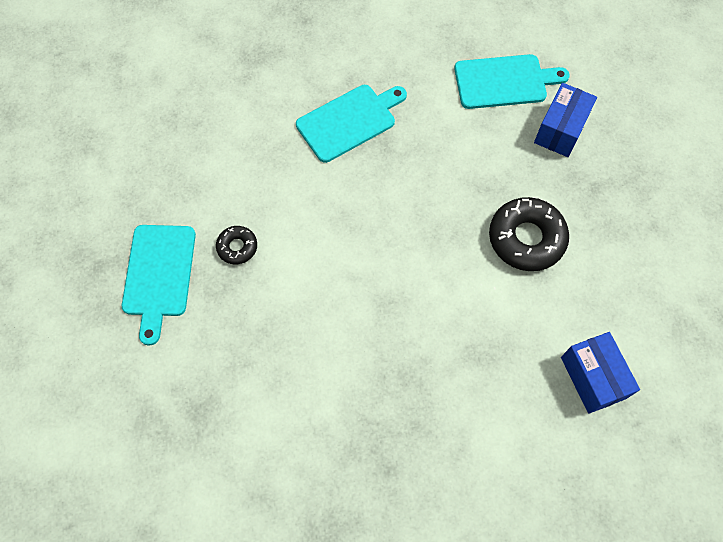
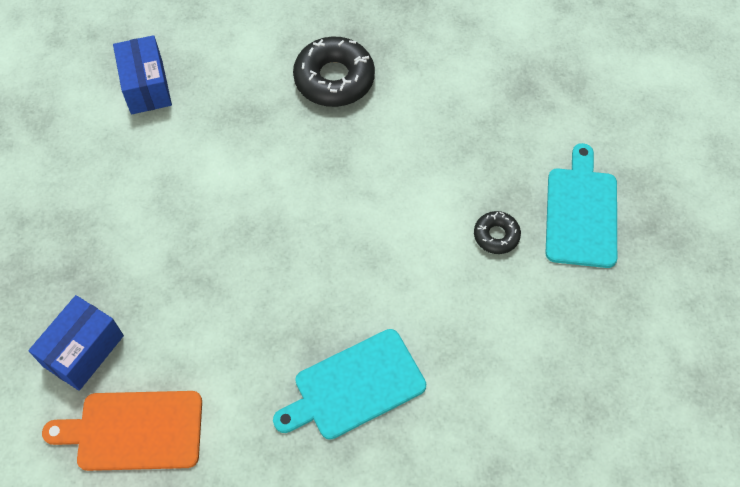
camera: 175 degrees left, 5 degrees down
turquoise cutting board [454,54,570,109] -> orange cutting board [42,391,202,471]
black donut [489,197,569,271] -> black donut moved to [293,37,375,107]

